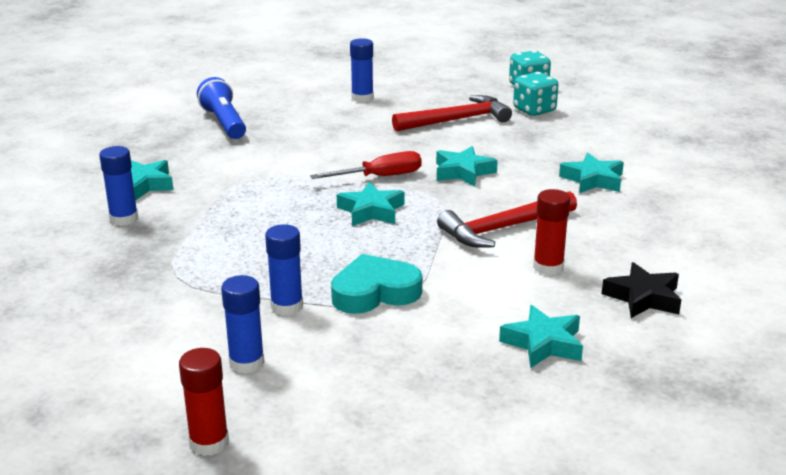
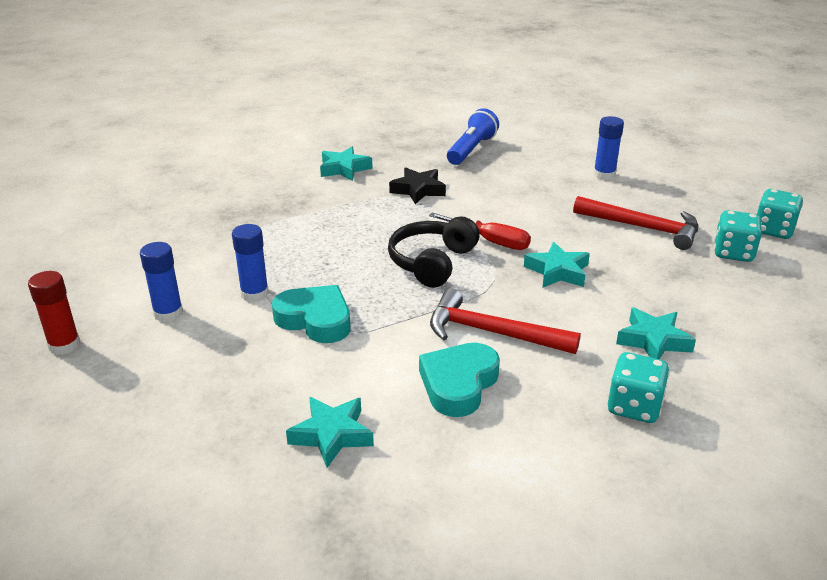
camera: 50 degrees right, 5 degrees up
blue glue stick [99,146,138,226] -> none
turquoise star [337,182,404,226] -> black headphones [388,216,479,288]
red glue stick [533,189,570,276] -> turquoise heart [419,343,500,417]
black star [602,262,681,318] -> black star moved to [389,167,446,204]
none -> turquoise dice [608,352,670,423]

